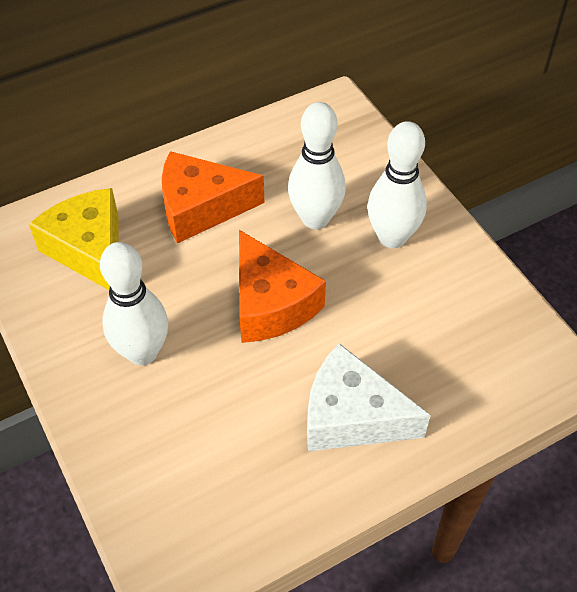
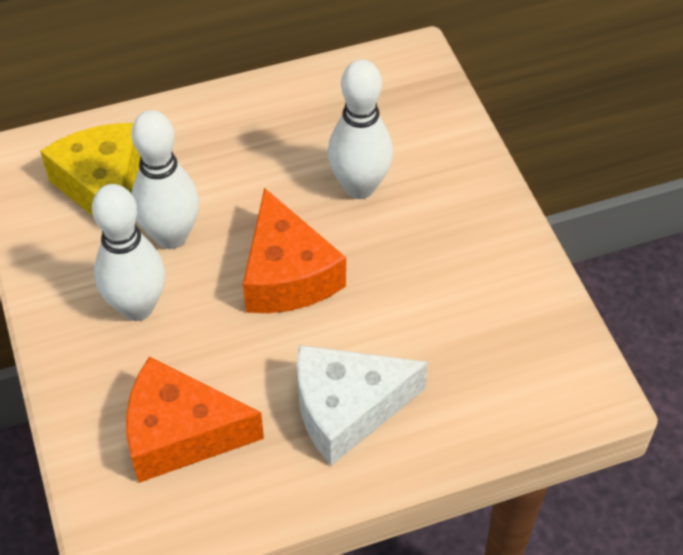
camera: 10 degrees right, 0 degrees up
orange cheese [162,151,265,243] -> orange cheese moved to [126,357,264,483]
white cheese [307,343,431,451] -> white cheese turned 45 degrees counterclockwise [297,345,428,466]
white bowling pin [367,121,427,248] -> white bowling pin moved to [131,110,199,249]

